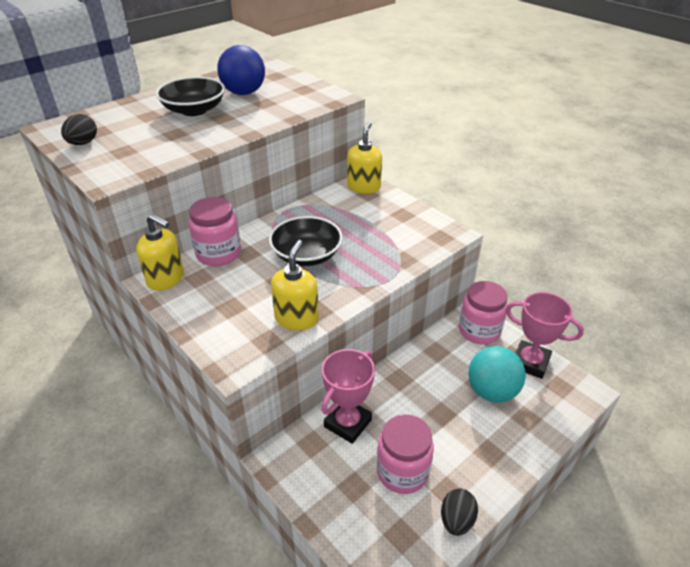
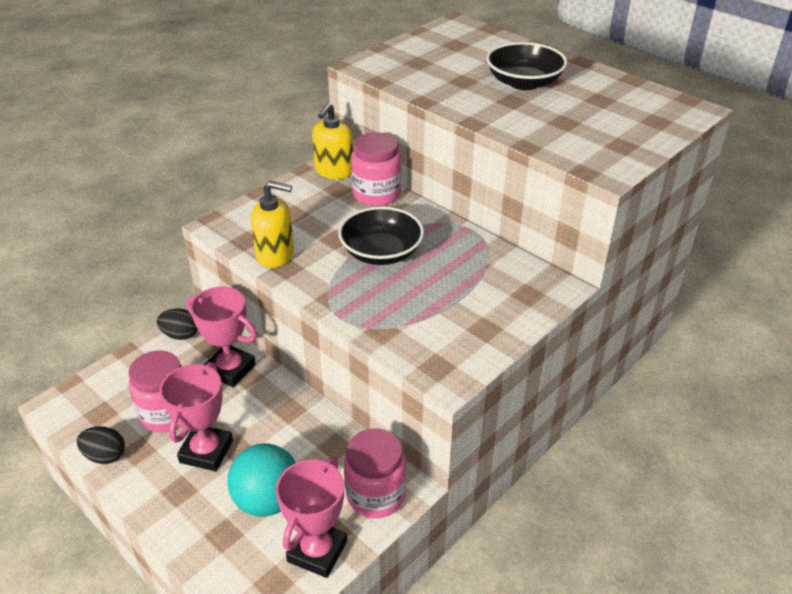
camera: 85 degrees right, 0 degrees up
black egg [61,114,97,145] -> black egg moved to [157,309,198,340]
blue ball [217,45,265,95] -> none
yellow soap dispenser [347,122,382,194] -> none
none -> pink trophy [160,362,233,471]

